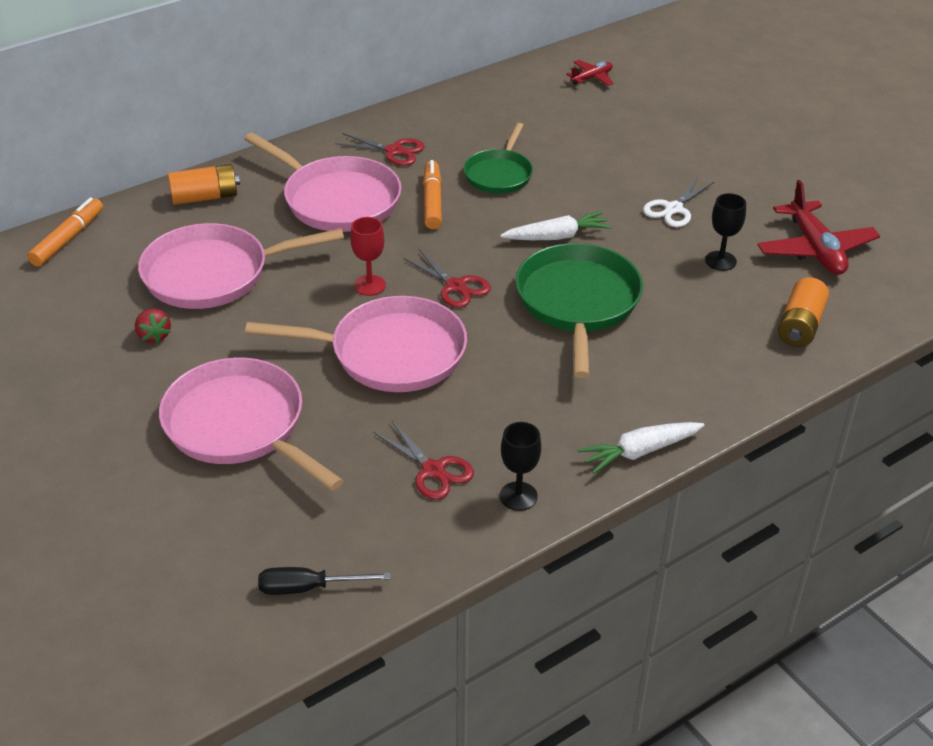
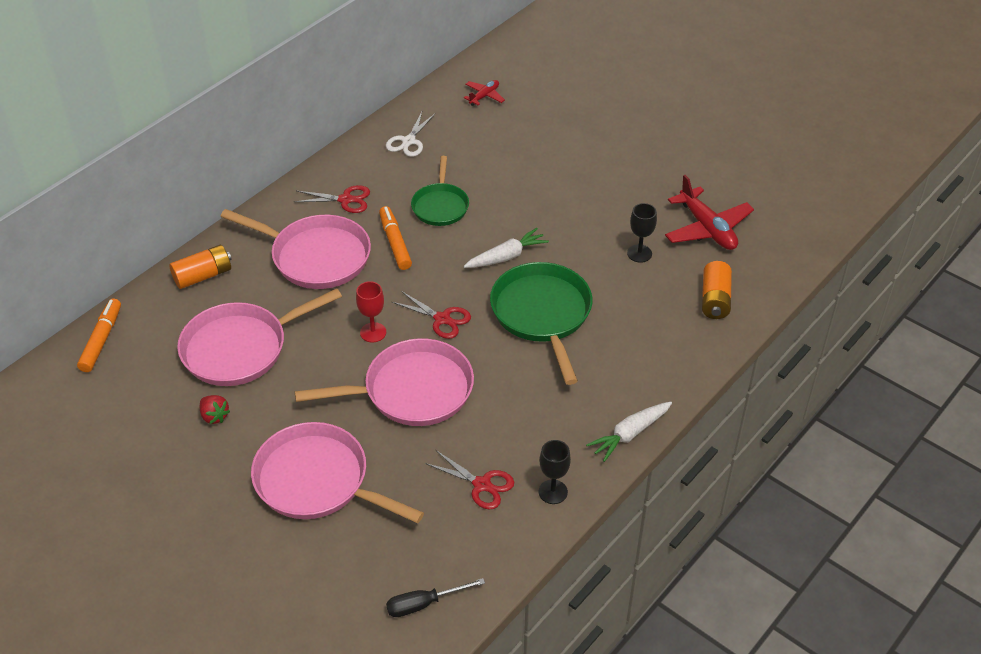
camera: 15 degrees left, 5 degrees up
white scissors [643,177,714,227] -> white scissors moved to [386,112,436,157]

